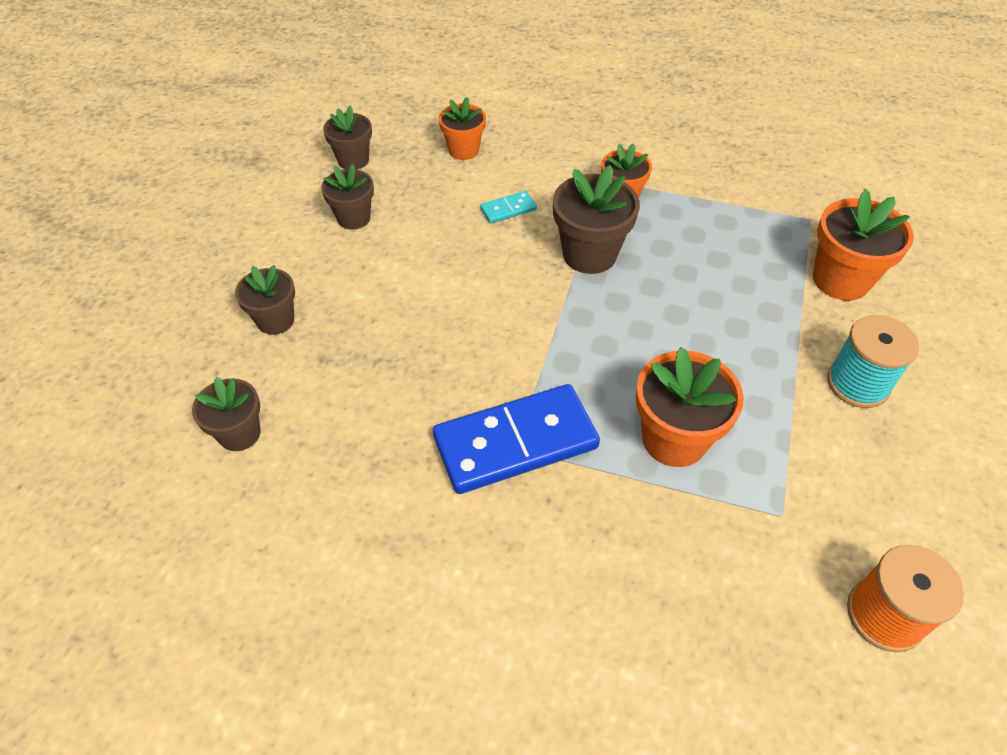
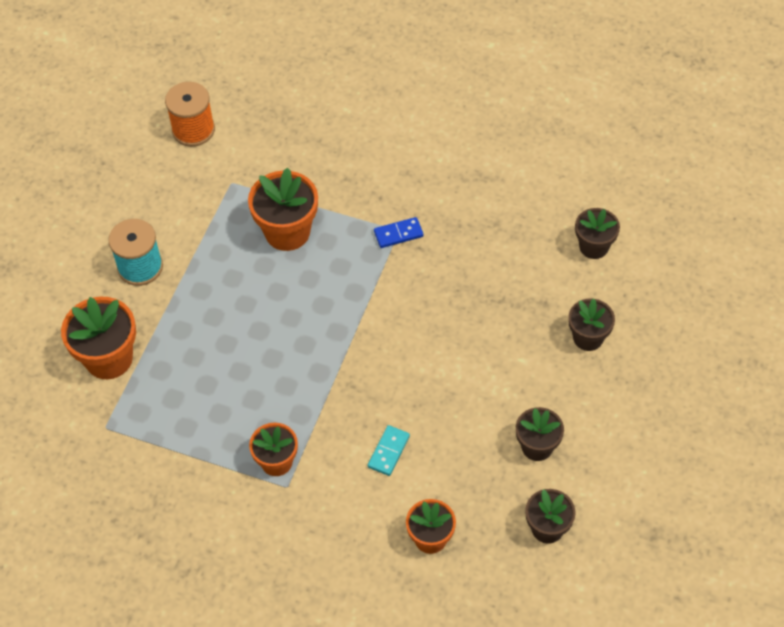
camera: 175 degrees left, 5 degrees up
blue domino [433,384,600,494] -> blue domino [374,217,424,248], size x0.43
turquoise domino [480,191,537,224] -> turquoise domino turned 45 degrees counterclockwise [368,425,410,476]
brown flower pot [553,165,640,274] -> none

